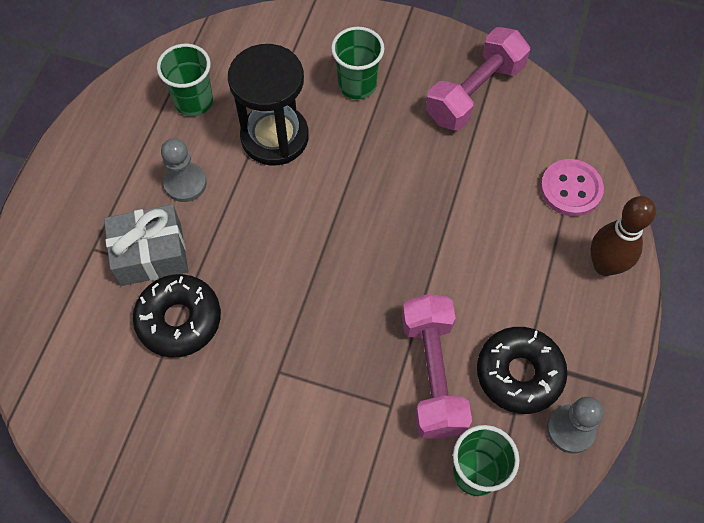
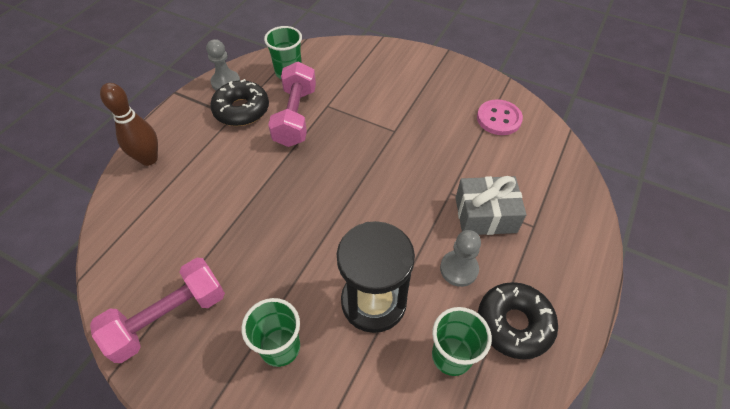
camera: 170 degrees left, 10 degrees down
black donut [133,274,221,358] -> black donut moved to [478,282,558,359]
pink button [540,159,604,217] -> pink button moved to [477,99,523,135]

